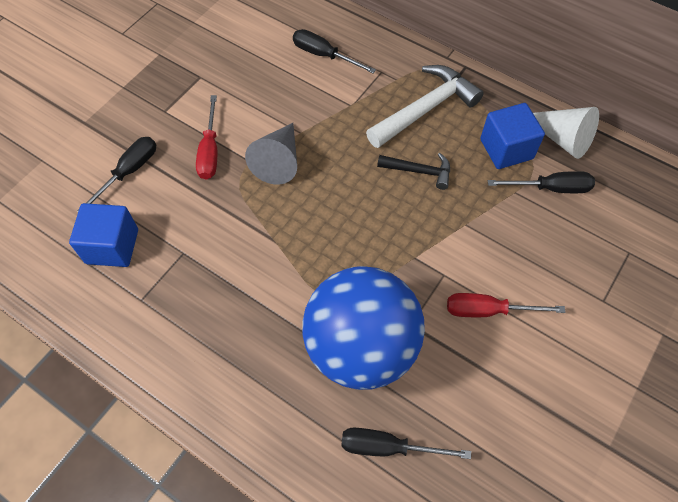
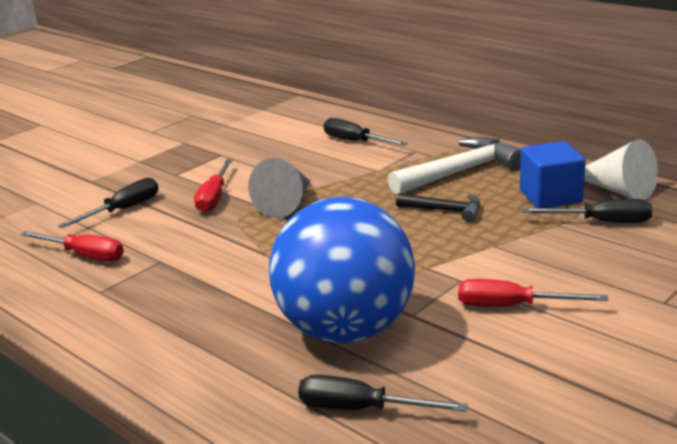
camera: 10 degrees right, 35 degrees down
blue cube [69,203,138,267] -> red screwdriver [20,231,124,262]

